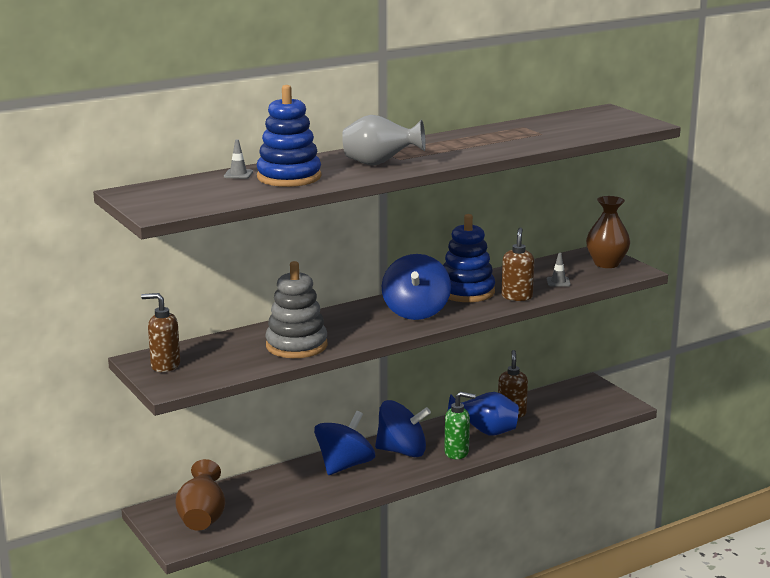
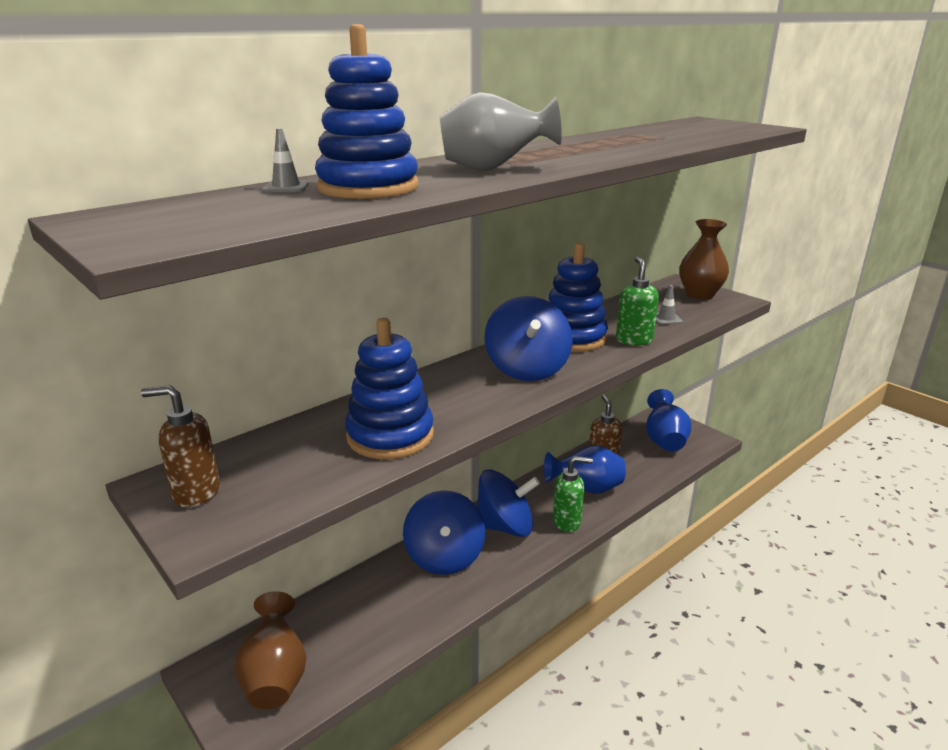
camera: 10 degrees left, 5 degrees up
grey stacking toy [265,261,328,358] -> blue stacking toy [345,318,434,459]
blue spinning top [314,411,375,475] -> blue spinning top turned 150 degrees clockwise [403,490,485,575]
brown soap dispenser [502,227,534,301] -> green soap dispenser [616,257,659,346]
none -> blue vase [646,389,692,452]

